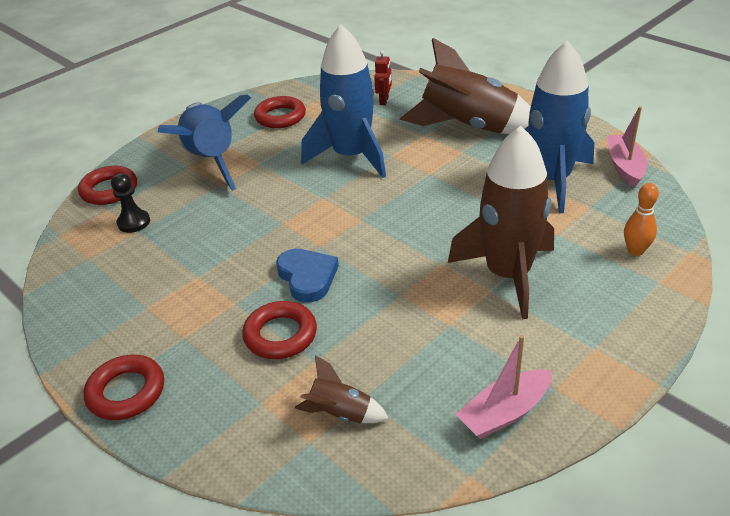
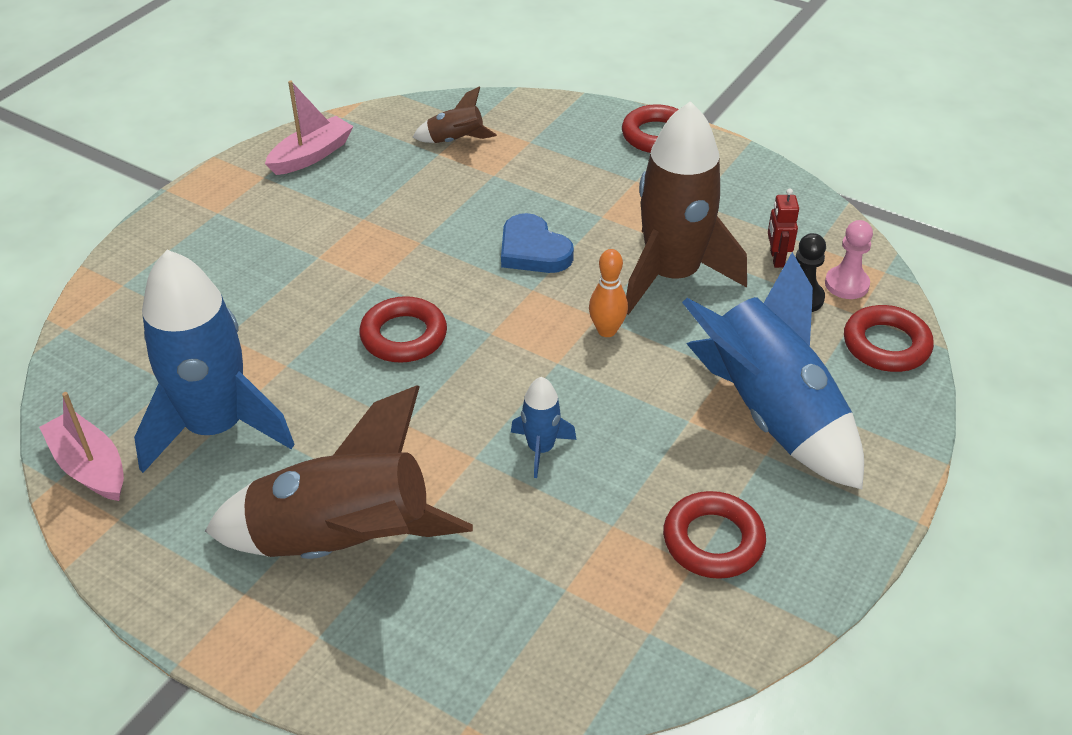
camera: 165 degrees right, 5 degrees up
red ring [242,301,317,359] -> red ring moved to [359,296,447,363]
blue rocket [301,24,386,178] -> blue rocket [511,377,577,478], size x0.44
red robot [374,51,392,105] -> red robot moved to [768,188,799,268]
brown rocket [448,126,554,319] -> brown rocket moved to [626,101,747,315]
pink boat [607,106,647,188] -> pink boat turned 150 degrees clockwise [39,392,124,501]
orange bowling pin [624,183,659,256] -> orange bowling pin moved to [589,249,628,337]
none -> pink pawn [825,220,873,299]

